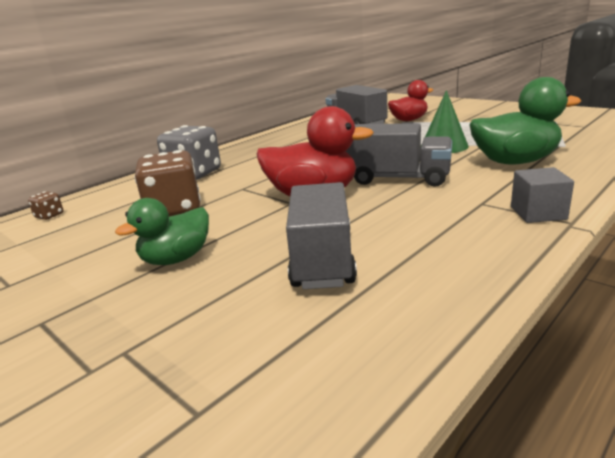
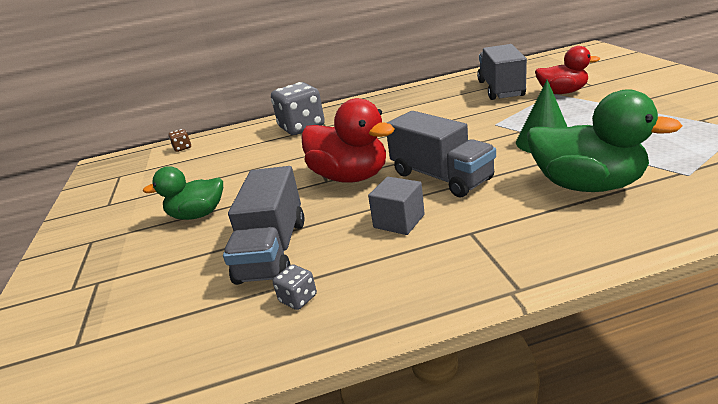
camera: 35 degrees right, 5 degrees up
brown dice [134,150,201,217] -> none
grey truck [286,182,357,289] -> grey truck turned 150 degrees clockwise [223,166,305,285]
grey cube [511,167,574,223] -> grey cube moved to [368,177,425,235]
none -> grey dice [273,264,317,310]

